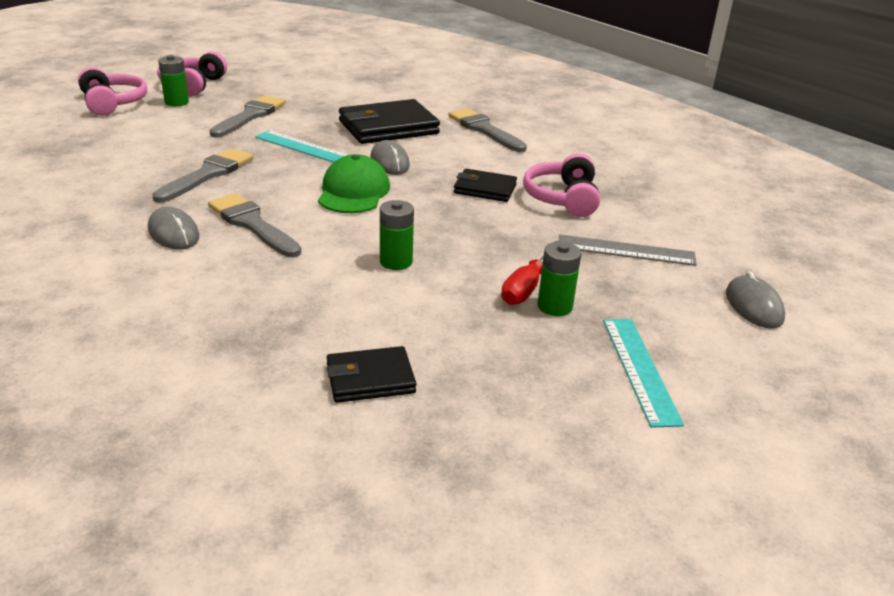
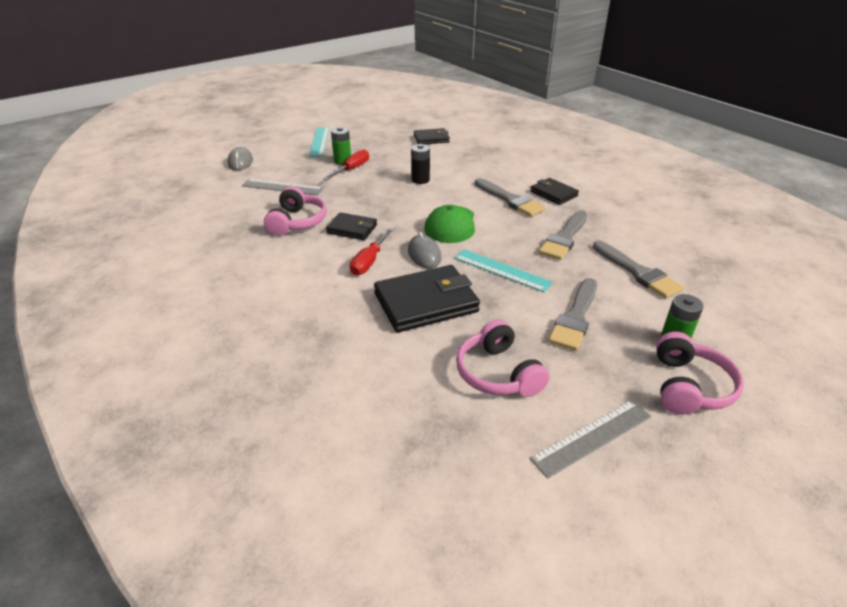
camera: 175 degrees left, 5 degrees up
pink headphones [78,67,147,116] -> pink headphones moved to [456,319,549,397]
grey mouse [148,207,199,249] -> black wallet [530,178,579,205]
green battery [380,200,414,270] -> black battery [411,144,430,184]
grey brush [448,108,527,152] -> grey brush moved to [593,241,684,298]
none -> red screwdriver [350,227,394,276]
none -> grey ruler [529,400,651,479]

